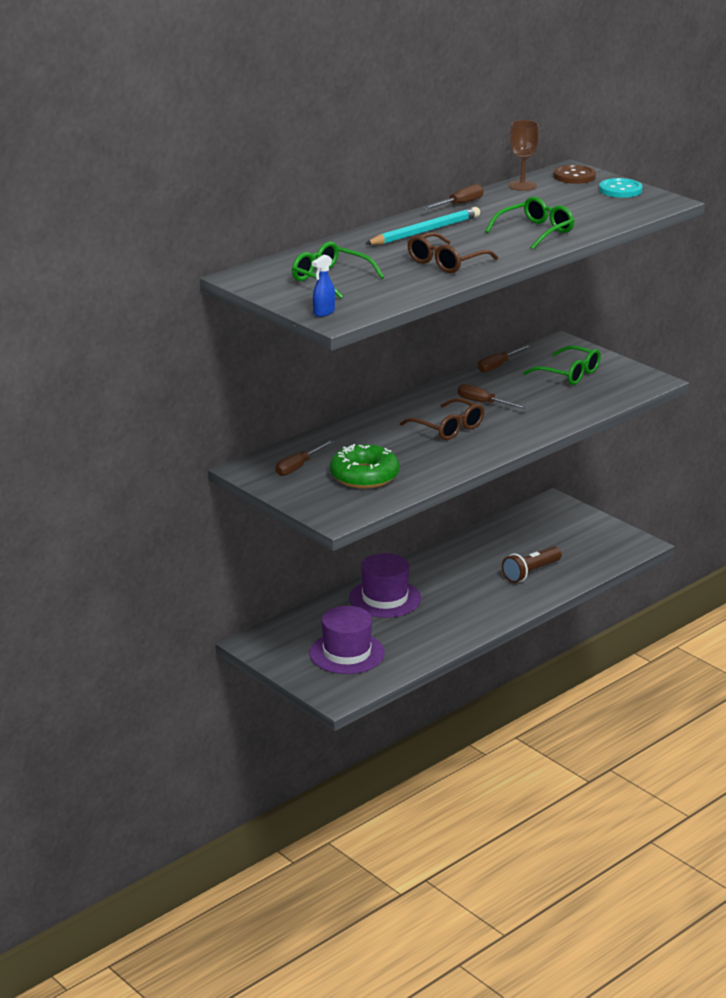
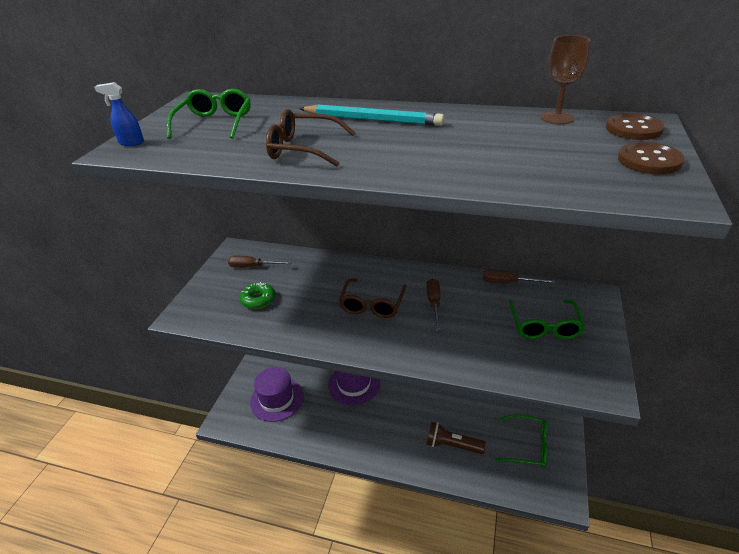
camera: 60 degrees right, 10 degrees up
green donut [330,444,400,489] -> green donut [240,282,275,309], size x0.60
brown screwdriver [423,184,484,210] -> none
green glasses [485,197,575,249] -> green glasses moved to [495,414,548,468]
turquoise button [599,178,642,198] -> brown button [618,142,685,174]

